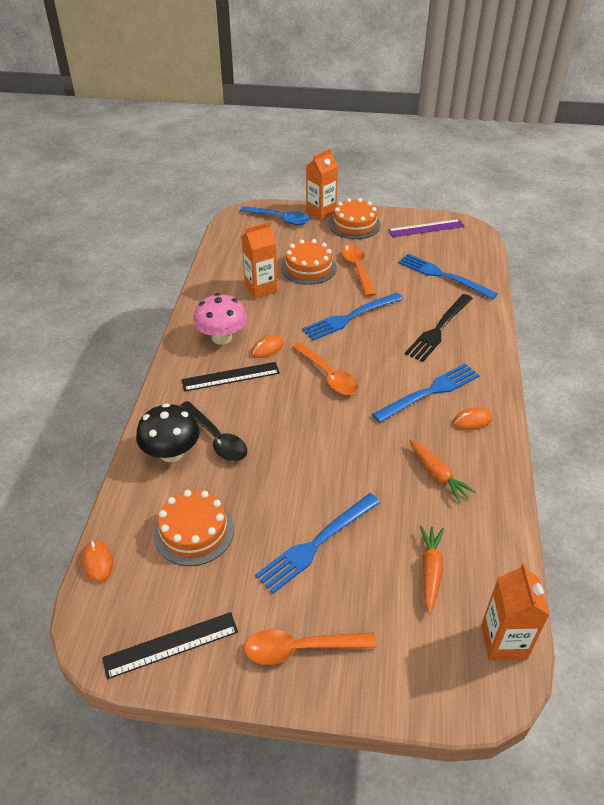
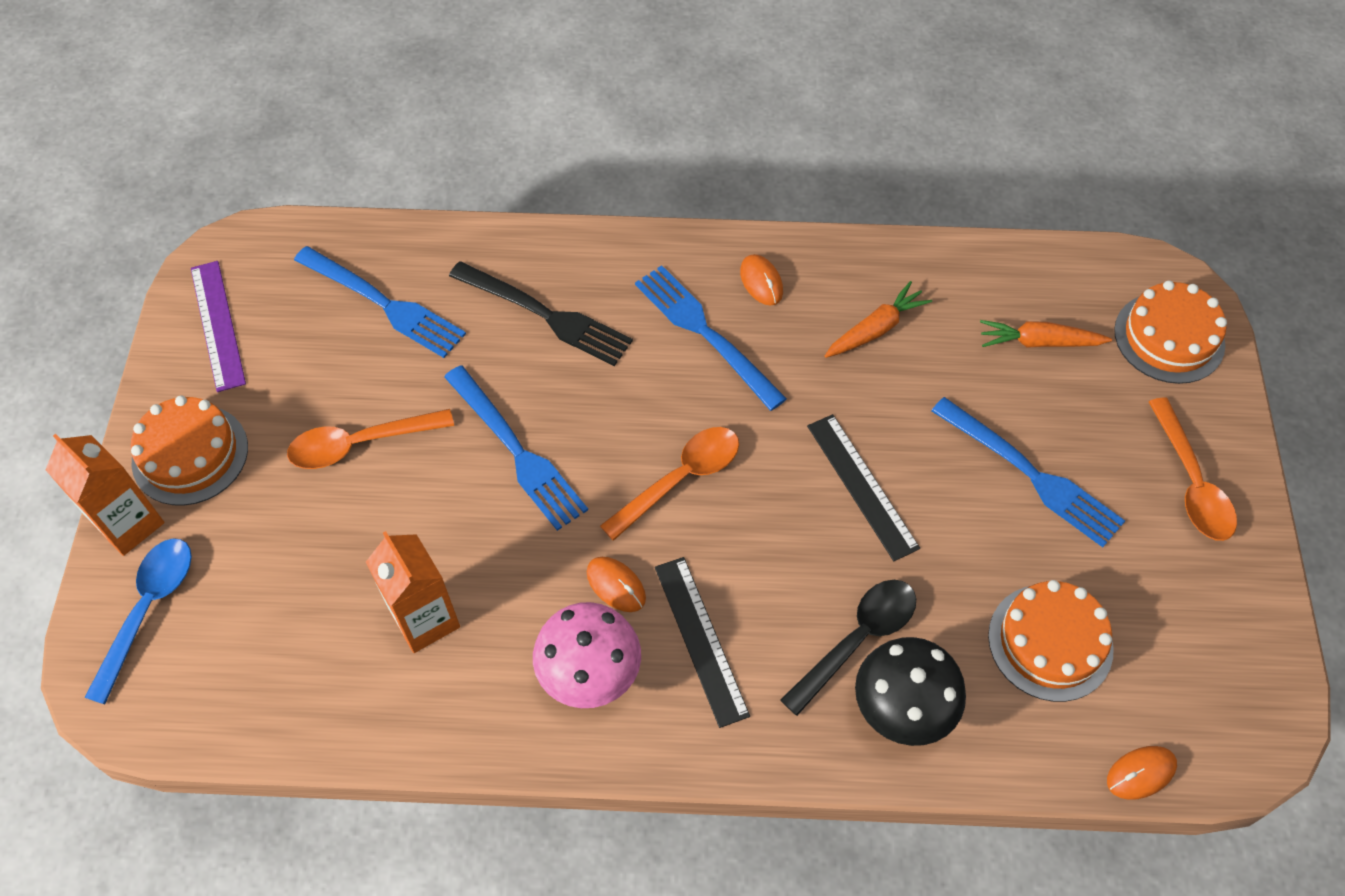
camera: 95 degrees left, 15 degrees up
black ruler [102,612,238,679] -> black ruler moved to [807,414,920,561]
orange cake [281,239,337,285] -> orange cake moved to [1114,280,1227,384]
blue fork [398,254,498,300] -> blue fork turned 90 degrees counterclockwise [294,246,466,358]
orange carton [481,563,549,660] -> none

